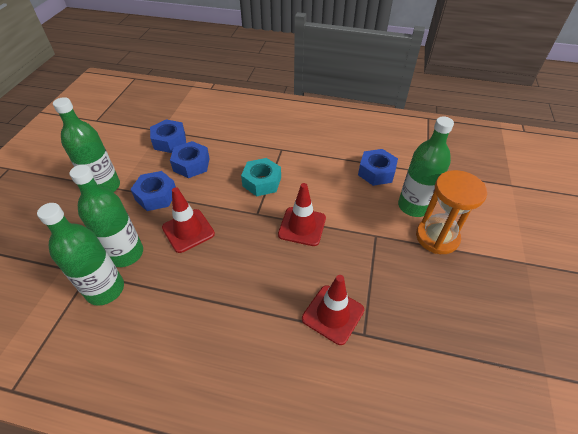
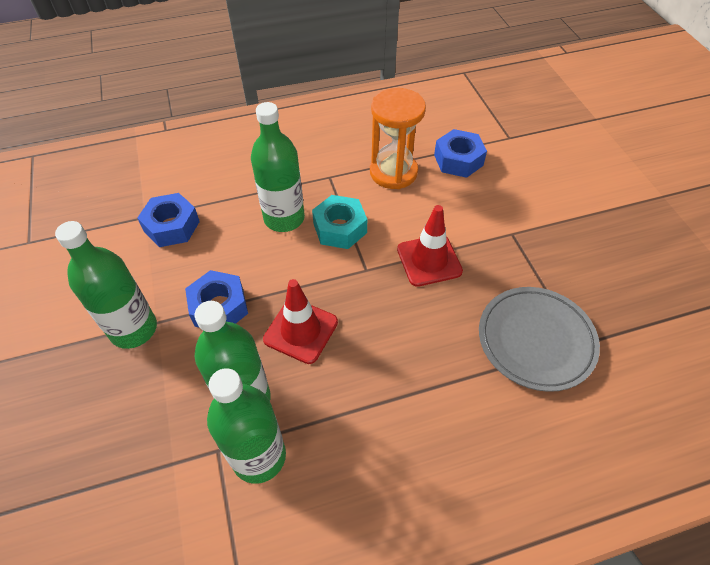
camera: 30 degrees left, 5 degrees up
blue nut [170,141,210,178] -> none
red traffic cone [302,275,364,345] -> grey plate [479,287,600,392]
green bottle [398,116,454,217] -> green bottle moved to [251,102,305,232]
orange hourglass [416,170,487,254] -> orange hourglass moved to [370,88,426,189]

